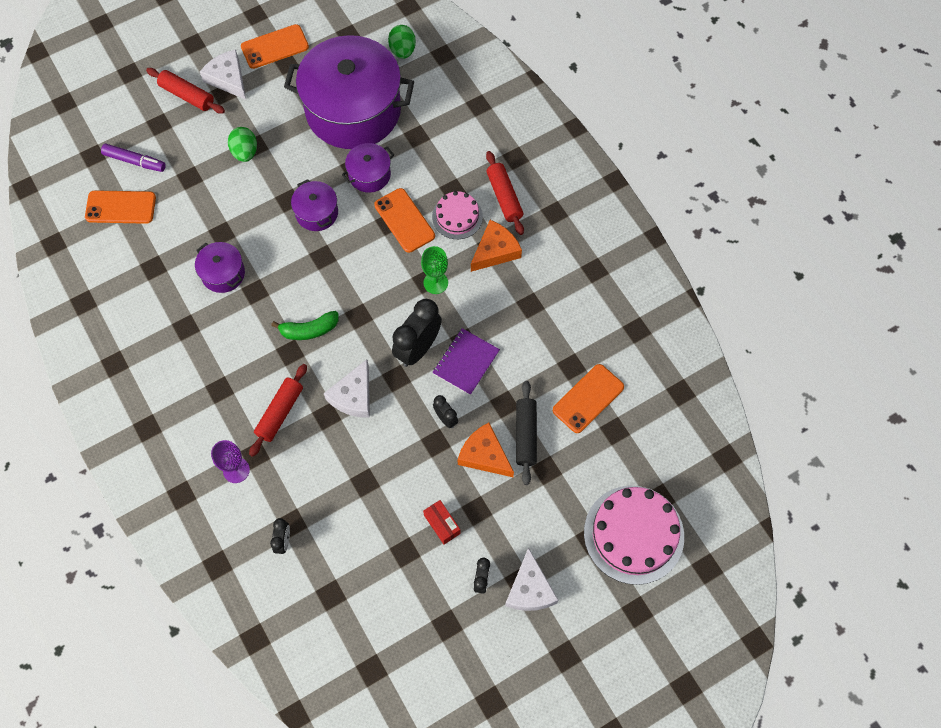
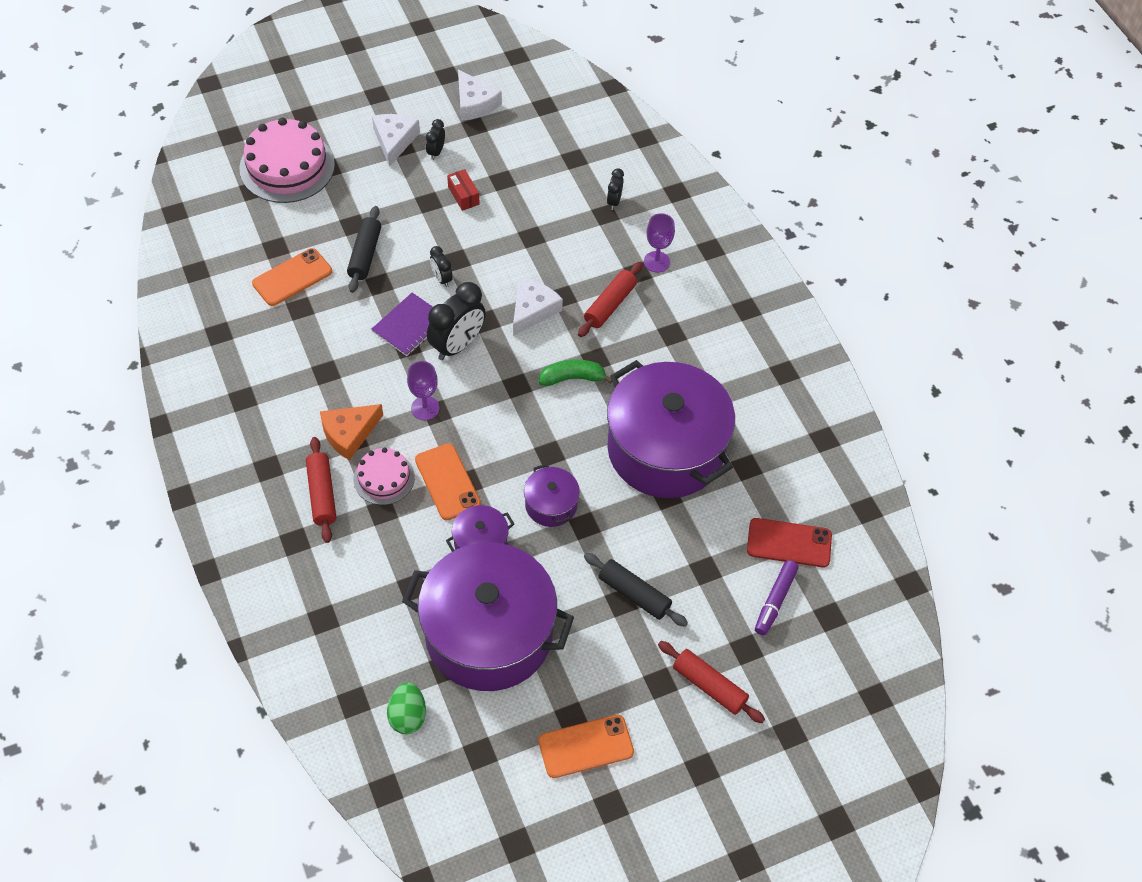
camera: 175 degrees left, 10 degrees down
orange phone [85,190,156,224] -> red phone [747,518,832,567]
purple marker [101,144,166,172] -> purple marker turned 90 degrees counterclockwise [755,560,799,635]
purple pot [195,242,245,293] -> purple pot [607,360,735,498], size x2.31
white cheese [200,49,246,100] -> white cheese moved to [458,69,502,121]
green egg [228,127,257,162] -> black rolling pin [584,553,688,627]
green goblet [421,246,448,294] -> purple goblet [407,361,439,420]
orange cheese [458,423,514,477] -> none

